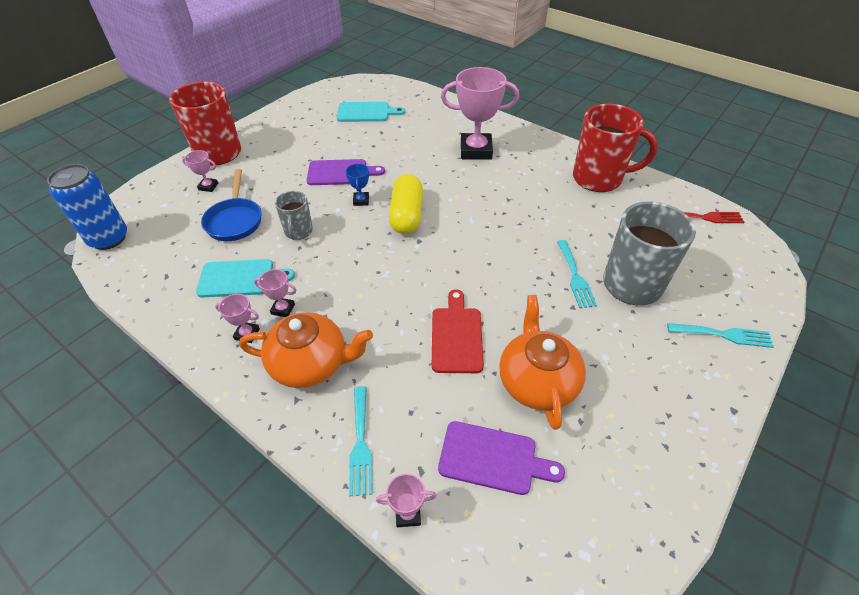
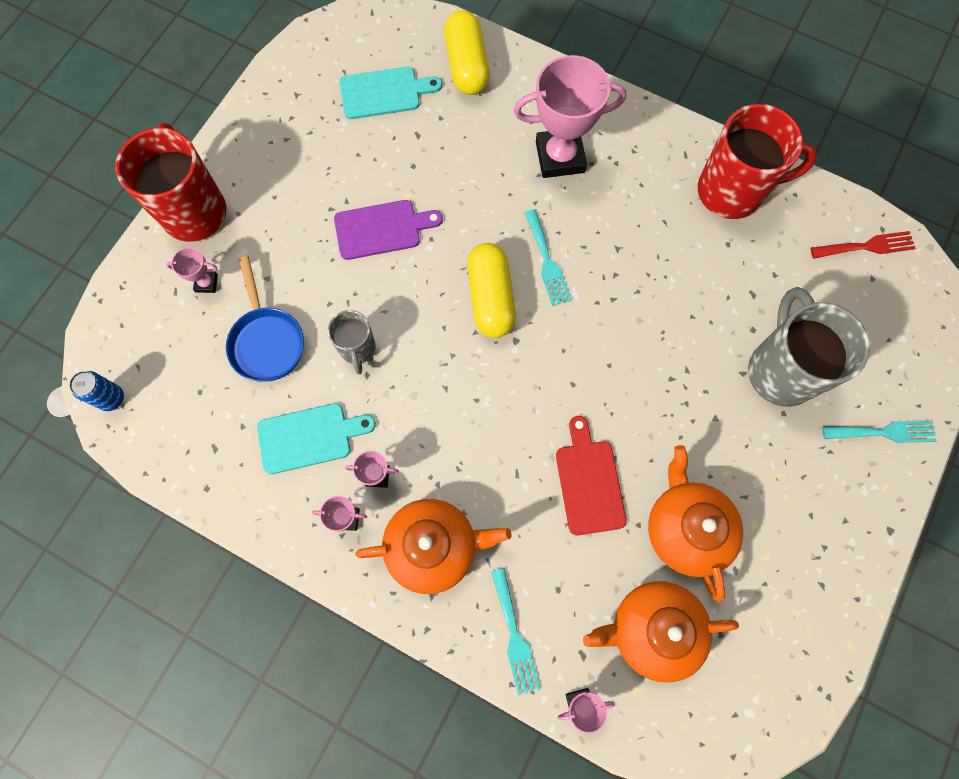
camera: 10 degrees left, 25 degrees up
blue can [47,164,127,250] -> blue can [69,371,124,411], size x0.54
blue trophy [346,164,369,206] -> none
purple cutting board [438,421,565,495] -> orange teapot [583,581,739,683]
turquoise fork [557,240,597,308] -> turquoise fork moved to [525,209,572,306]
none -> yellow capsule [444,10,490,95]

